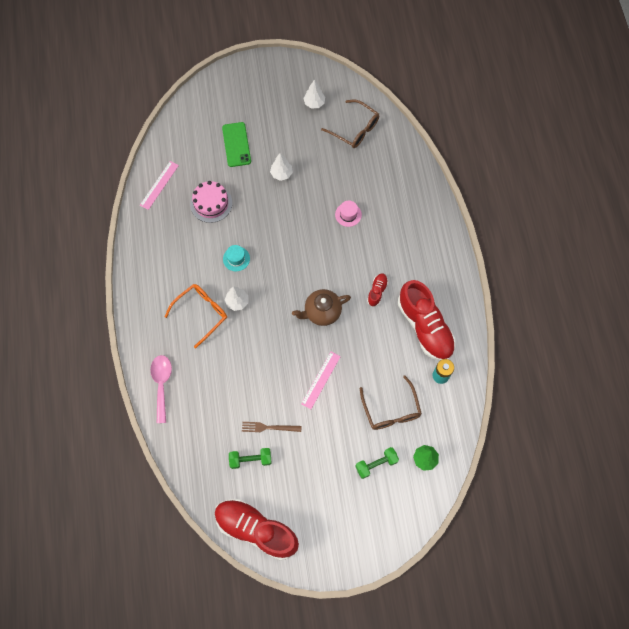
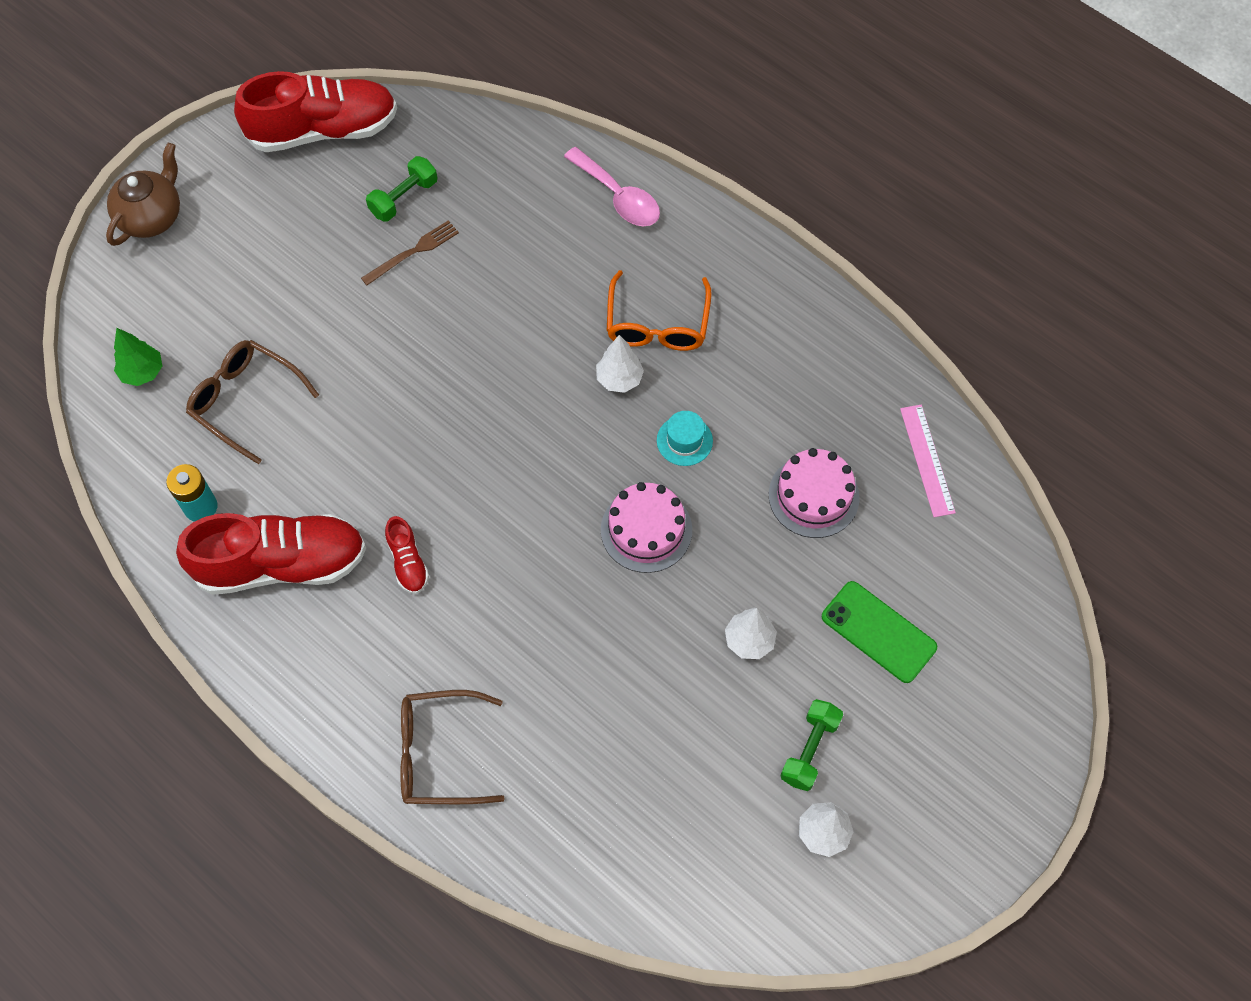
camera: 140 degrees right, 5 degrees down
brown teapot [292,289,351,326] -> brown teapot moved to [106,143,180,246]
pink ruler [301,352,341,409] -> none
brown glasses [321,100,379,148] -> brown glasses moved to [400,690,505,804]
pink hat [335,200,362,227] -> none
green dumbbell [356,447,399,479] -> green dumbbell moved to [781,699,843,791]
red shoe [398,280,456,361] -> red shoe turned 150 degrees clockwise [176,513,366,595]
none -> pink cake [601,482,692,573]

